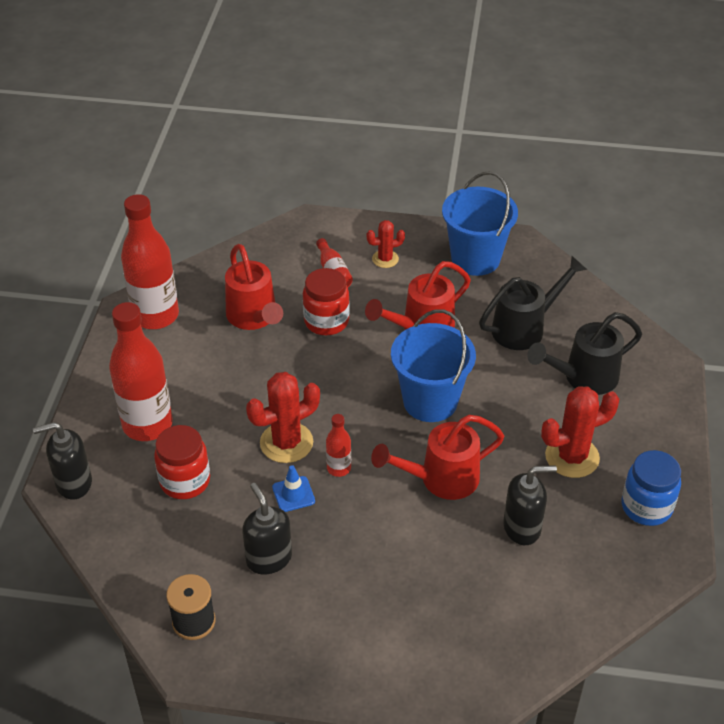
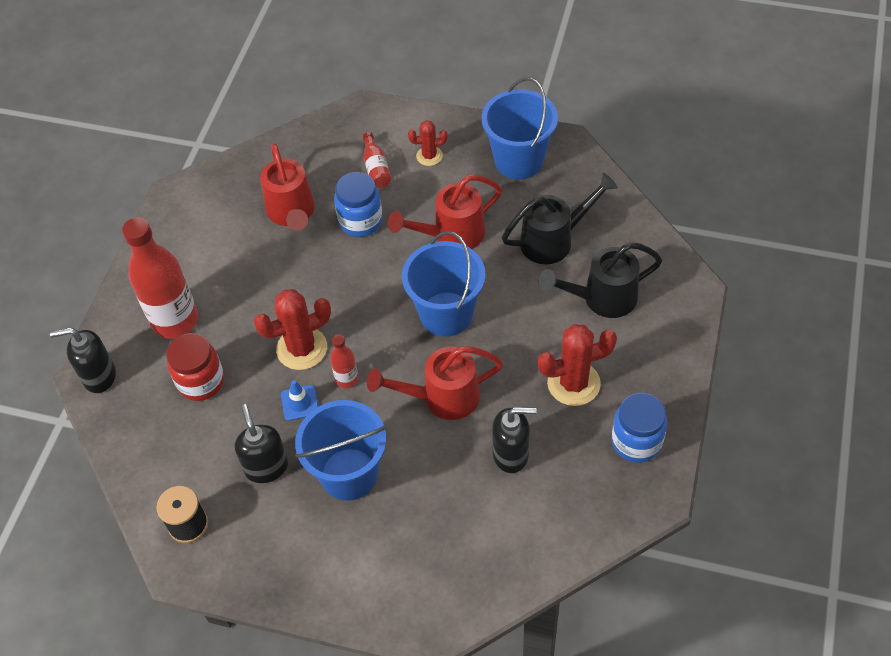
camera: 10 degrees right, 10 degrees up
red bottle [121,194,179,329] -> none
red jar [303,268,350,335] -> blue jar [334,172,382,237]
none -> blue bucket [295,400,386,501]

